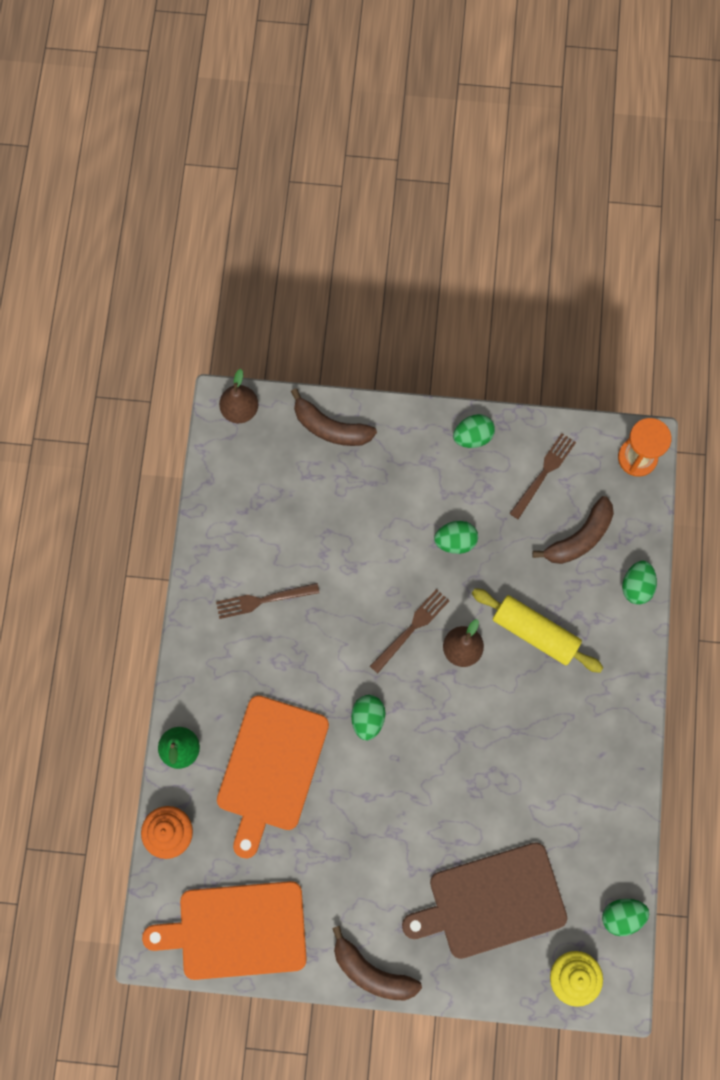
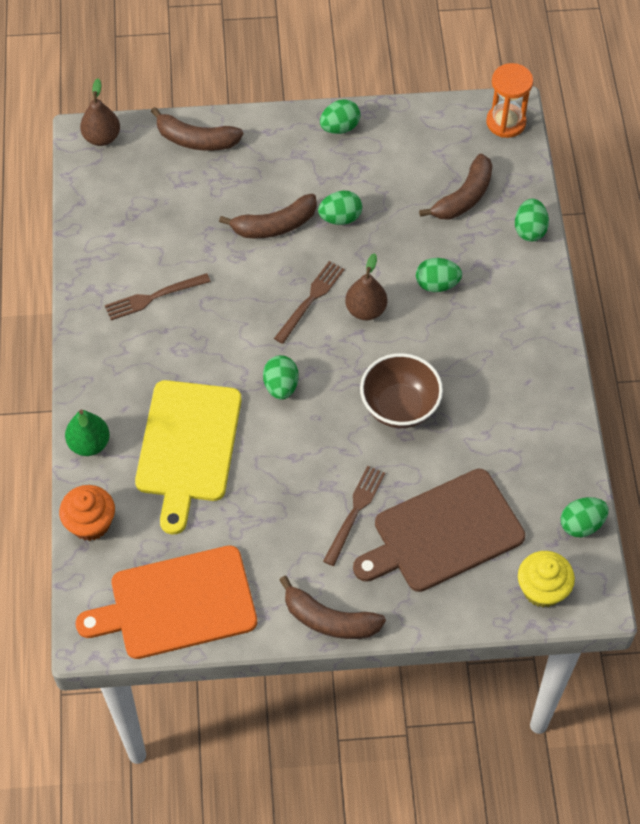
camera: 10 degrees left, 15 degrees down
orange cutting board [217,695,329,858] -> yellow cutting board [135,380,242,534]
yellow rolling pin [472,588,603,673] -> green egg [416,258,462,292]
brown fork [509,433,576,519] -> brown fork moved to [323,466,385,566]
none -> brown banana [219,194,317,238]
none -> brown bowl [360,353,443,428]

